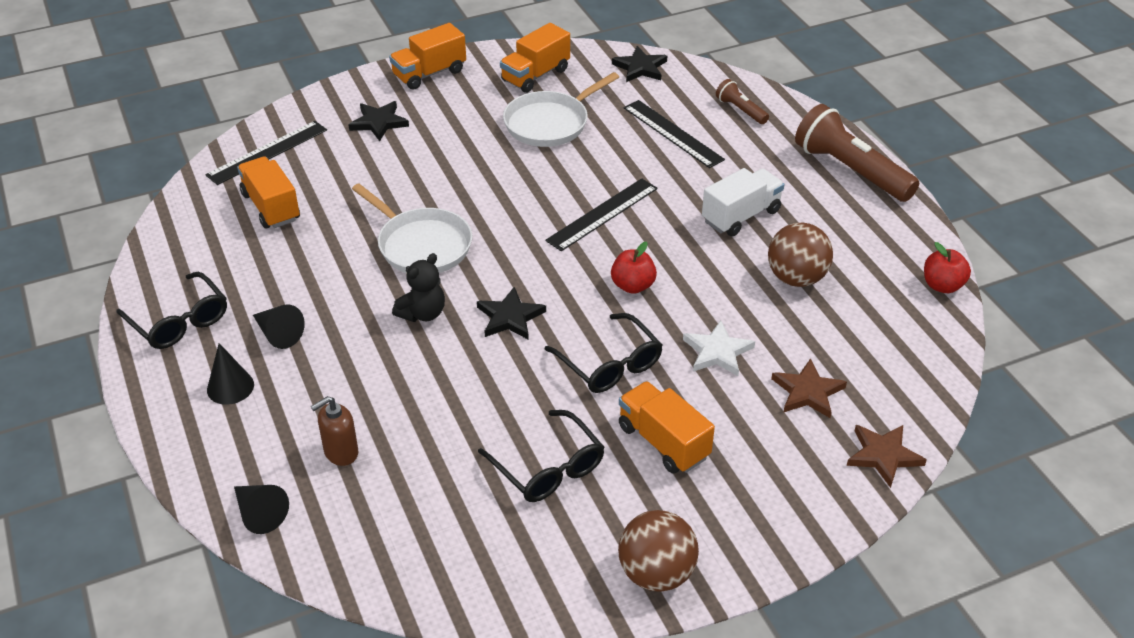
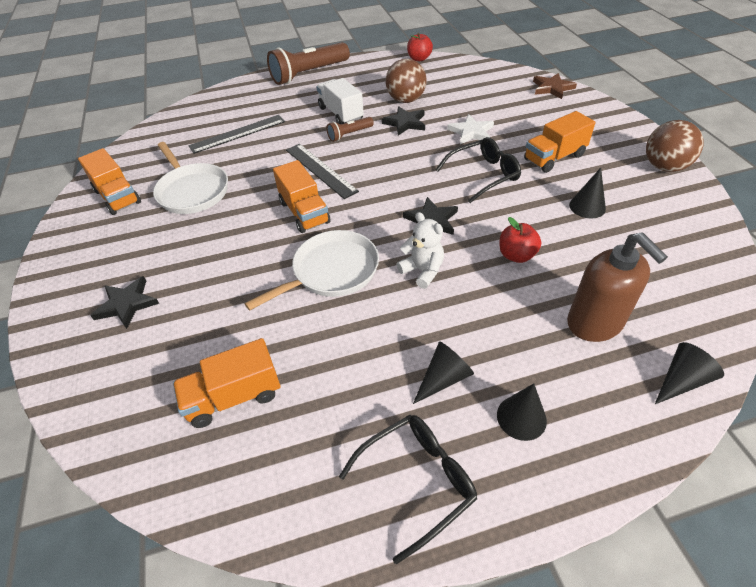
camera: 80 degrees left, 5 degrees up
black ruler [205,121,327,185] -> none
brown soap dispenser [311,396,358,466] -> brown soap dispenser [567,232,668,342], size x1.69
orange truck [389,23,466,90] -> orange truck moved to [273,160,331,233]
black teddy bear [392,253,445,322] -> white teddy bear [397,212,444,289]
black glasses [478,410,604,502] -> black cone [569,168,606,219]
red apple [611,242,657,294] -> red apple moved to [499,217,541,263]
black star [612,46,667,82] -> black star moved to [381,106,425,136]
brown flashlight [716,79,769,124] -> brown flashlight moved to [327,117,374,142]
brown star [771,358,847,418] -> none

